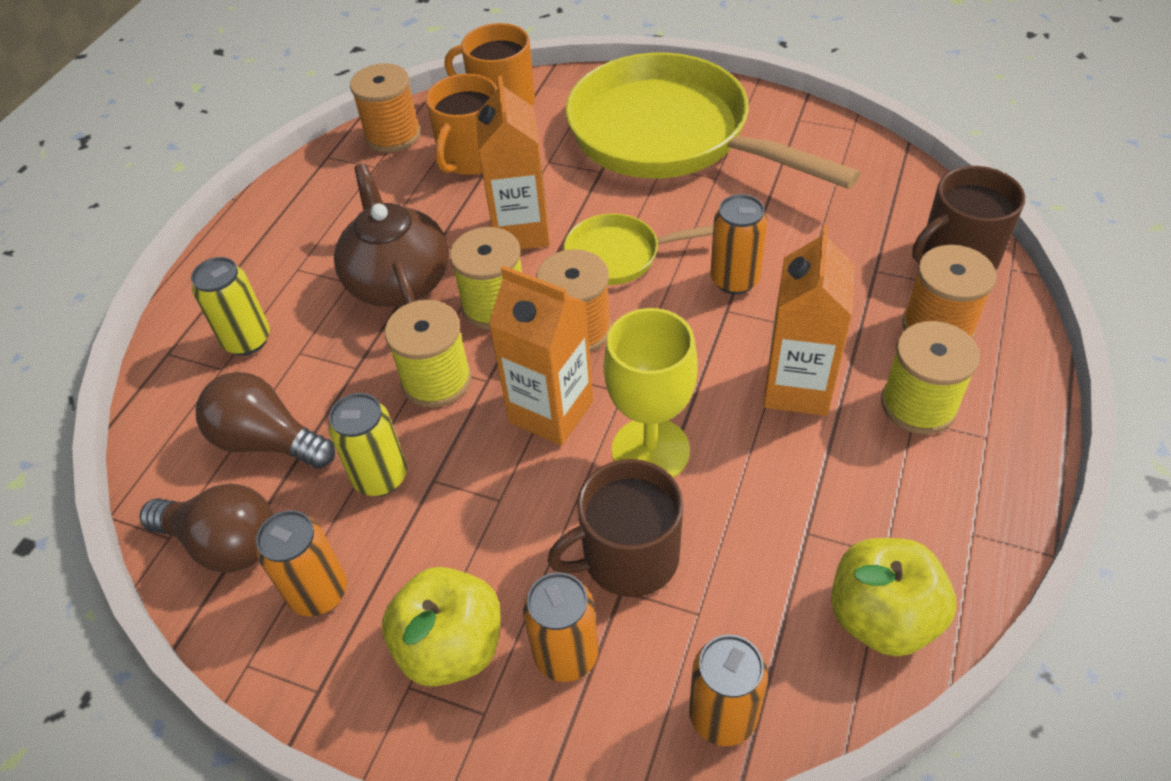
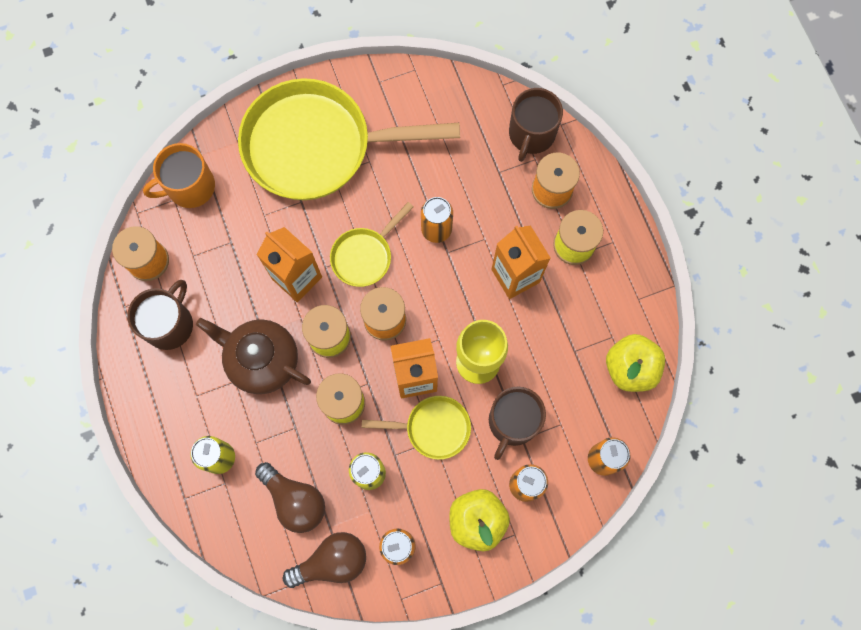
camera: 45 degrees left, 25 degrees up
brown light bulb [195,372,335,469] -> brown light bulb turned 120 degrees counterclockwise [255,462,325,533]
orange mug [426,74,497,175] -> none
none -> brown mug [127,280,193,350]
none -> yellow pan [362,396,471,460]

